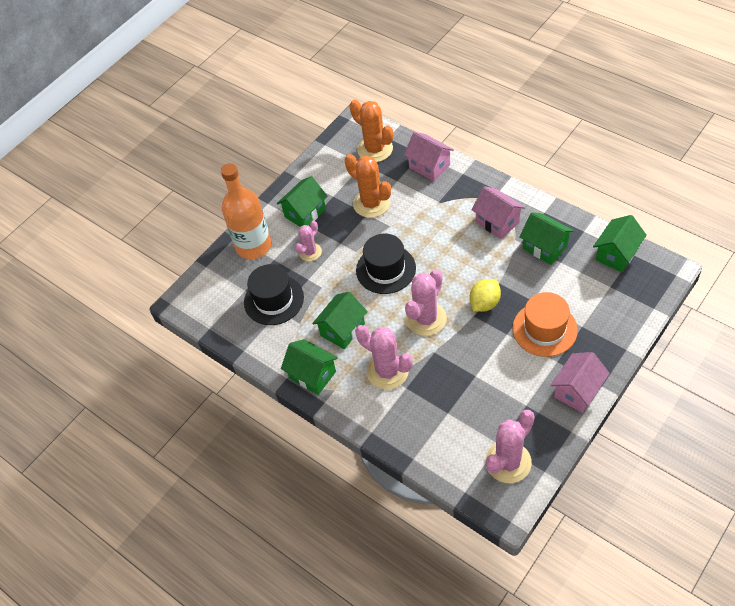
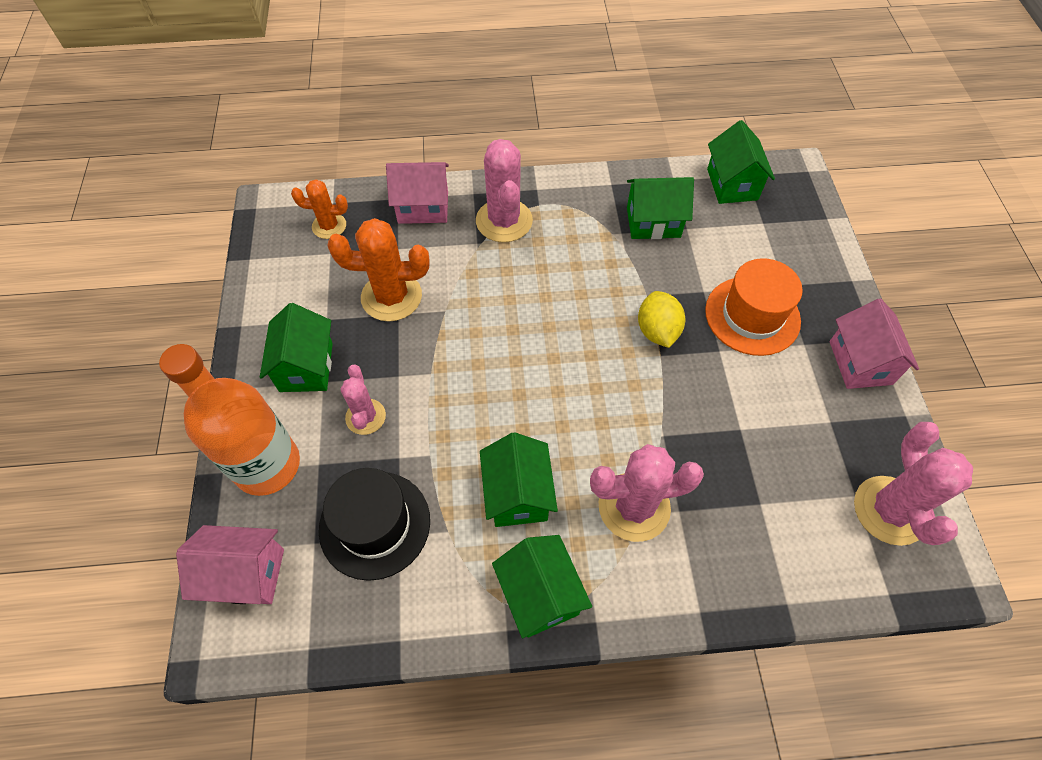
camera: 50 degrees left, 5 degrees up
green house [281,339,338,395] -> green house turned 75 degrees clockwise [492,535,592,638]
orange cactus [350,100,393,162] -> orange cactus [291,179,348,239], size x0.60
black hat [356,233,416,294] -> none
pink cactus [405,270,447,336] -> pink cactus moved to [476,139,533,242]
pink house [471,186,525,239] -> pink house moved to [176,525,284,604]

